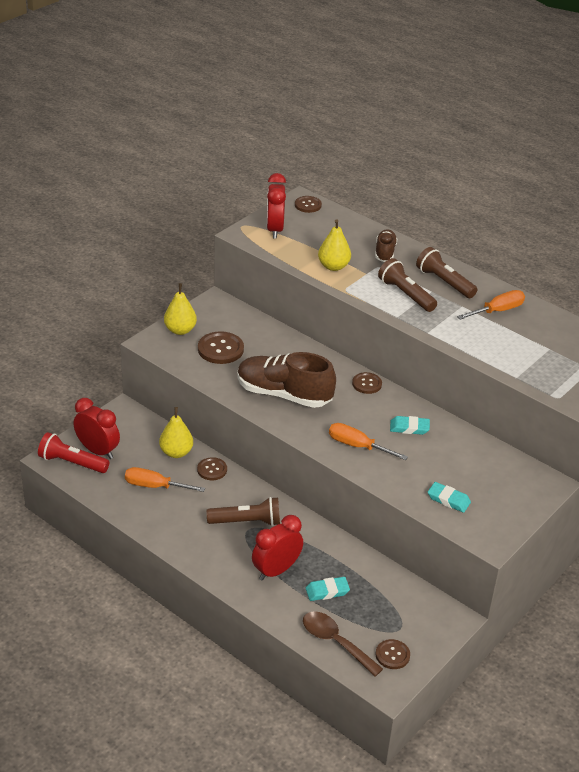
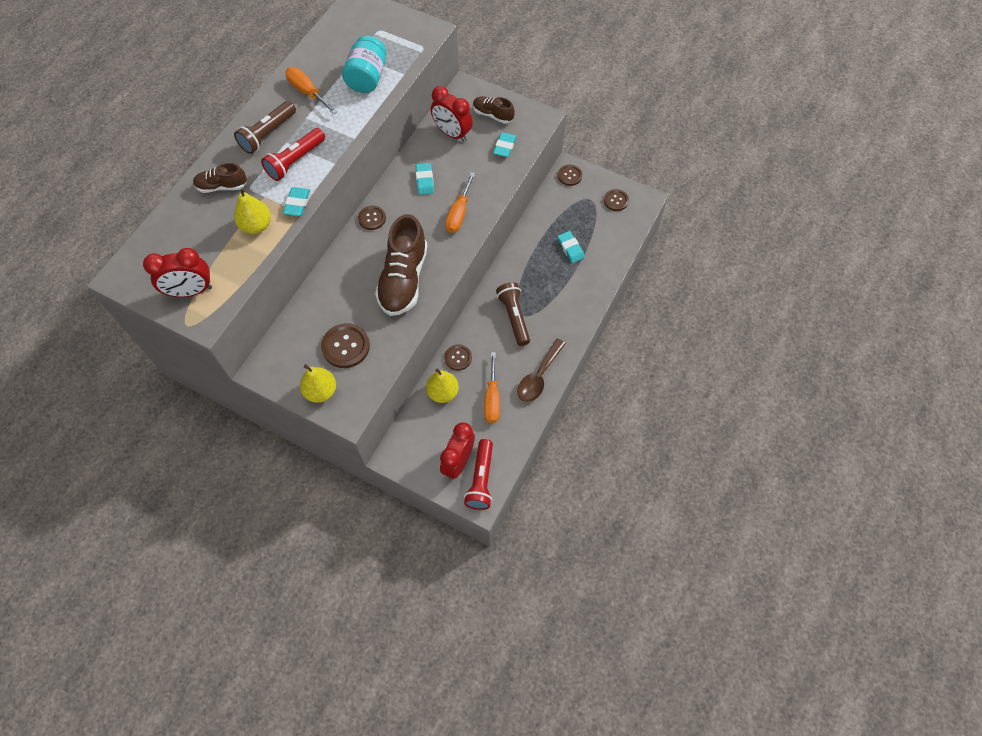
camera: 100 degrees left, 25 degrees up
red clock [252,515,303,581] -> red clock moved to [431,86,473,142]
brown button [295,196,322,213] -> brown button moved to [558,165,582,186]
brown spoon [303,611,383,676] -> brown spoon moved to [517,338,566,402]
brown flashlight [378,258,437,312] -> red flashlight [261,128,325,181]
none -> turquoise eraser [283,187,310,216]
none -> turquoise jar [342,36,386,93]
none -> brown shoe [473,96,515,124]

